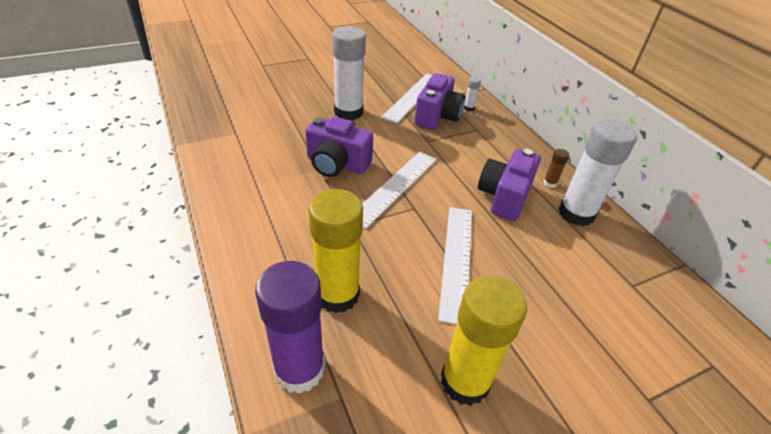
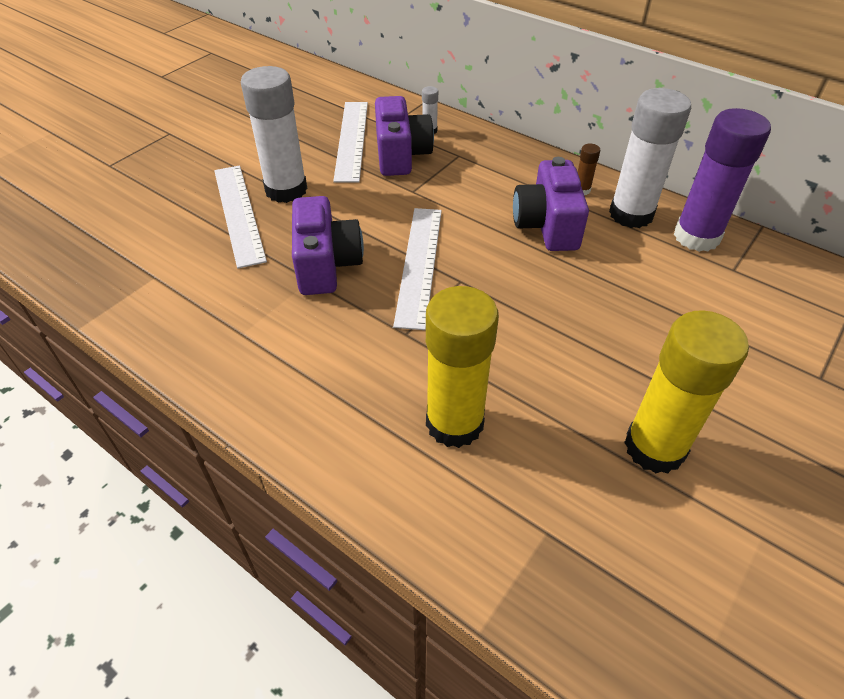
camera: 25 degrees left, 5 degrees up
purple glue stick [255,261,325,394] -> purple glue stick moved to [674,108,771,252]
purple camera [306,117,373,177] -> purple camera turned 90 degrees counterclockwise [292,196,364,295]
white ruler [438,207,472,324] -> white ruler moved to [214,166,267,269]

